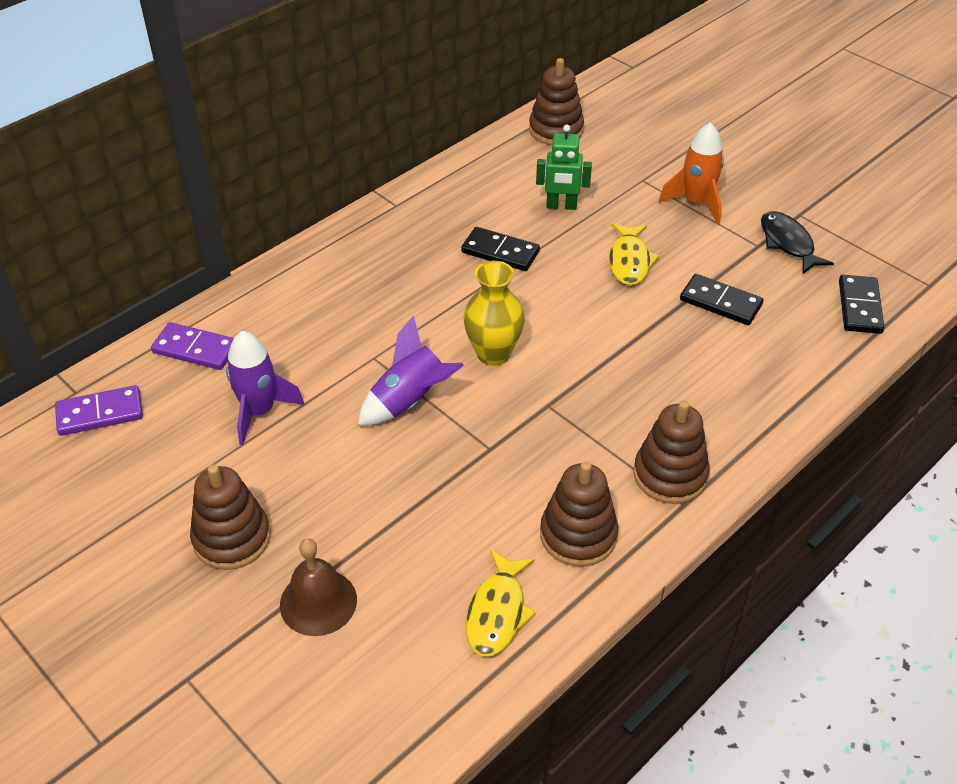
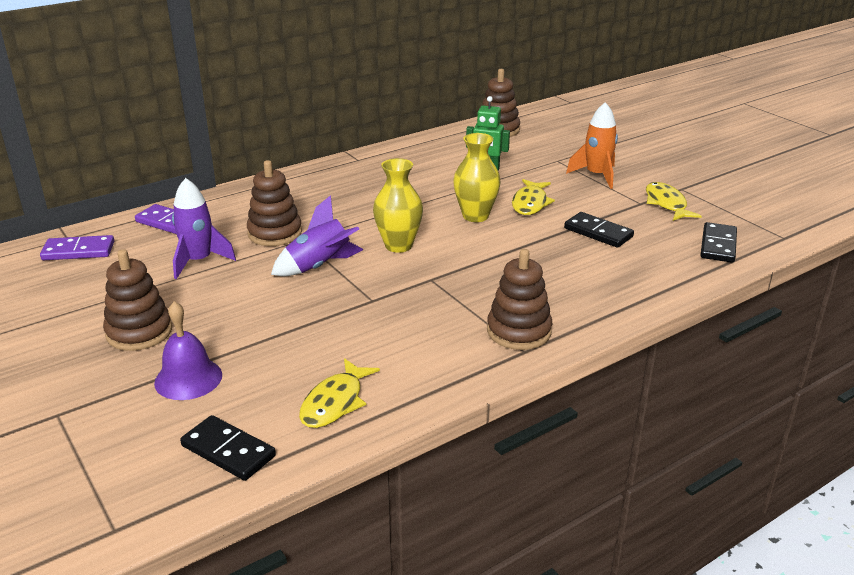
camera: 10 degrees right, 15 degrees down
brown bell [280,538,357,636] -> purple bell [154,301,222,400]
black domino [461,227,540,271] -> black domino moved to [180,415,276,481]
brown stacking toy [540,461,618,567] -> brown stacking toy moved to [247,160,302,246]
black fish [761,211,834,275] -> yellow fish [646,182,702,221]
none -> yellow vase [453,133,501,222]

